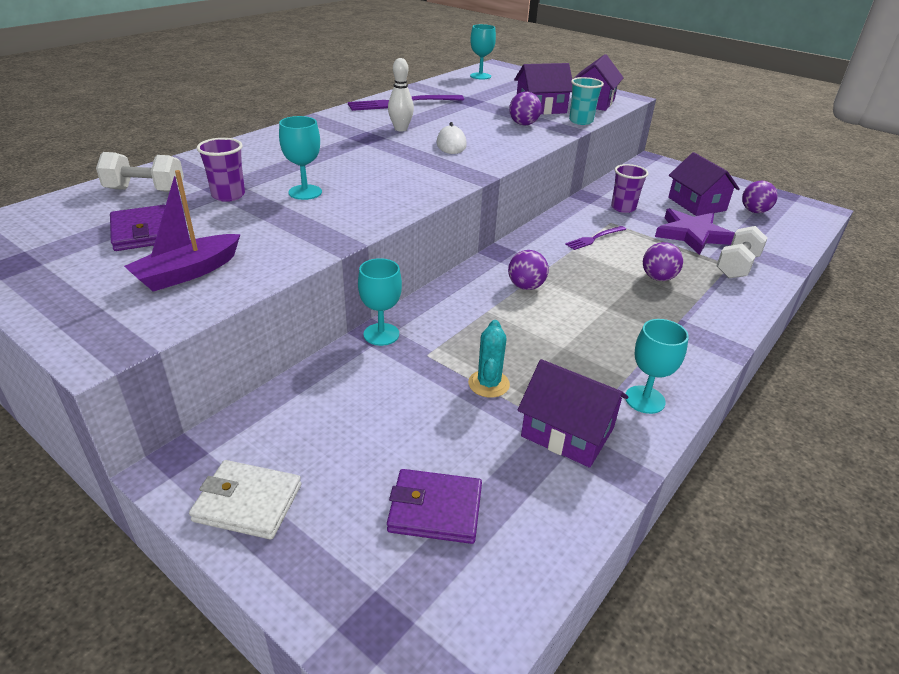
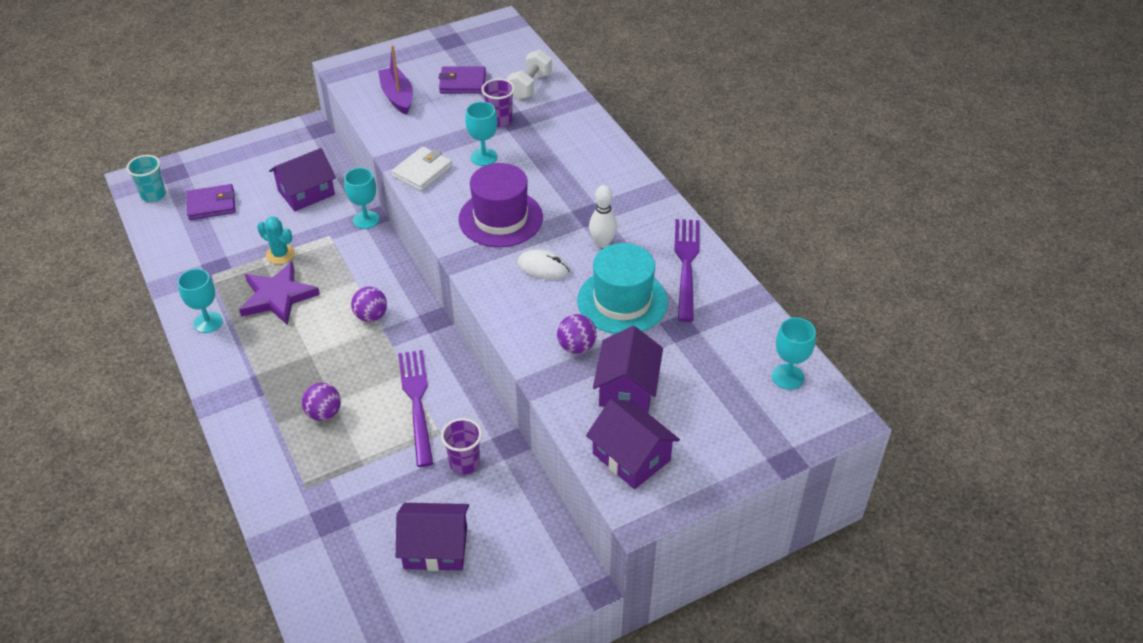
camera: 115 degrees right, 10 degrees up
white wallet [189,460,302,539] -> white wallet moved to [392,146,453,191]
purple wallet [387,469,482,544] -> purple wallet turned 45 degrees clockwise [186,184,236,220]
purple house [518,359,628,468] -> purple house moved to [269,148,336,211]
purple fork [565,226,626,250] -> purple fork [398,350,433,467], size x1.81
turquoise cup [569,77,604,125] -> turquoise cup moved to [126,155,166,202]
purple star [655,208,735,255] -> purple star moved to [239,262,320,325]
white dumbbell [716,226,768,278] -> none
purple ball [742,181,778,213] -> none
none -> purple hat [459,163,543,247]
none -> turquoise hat [577,243,668,334]

